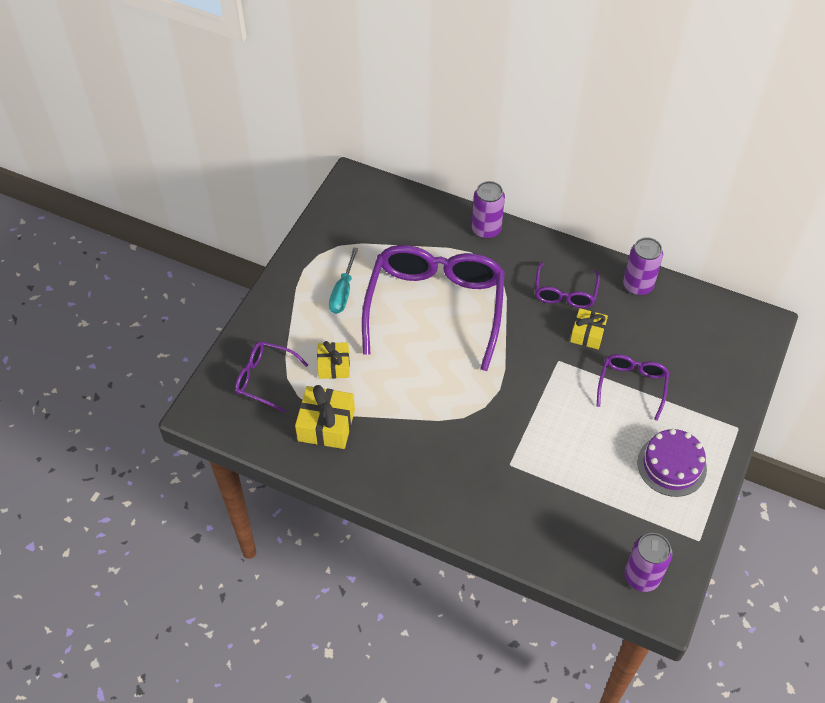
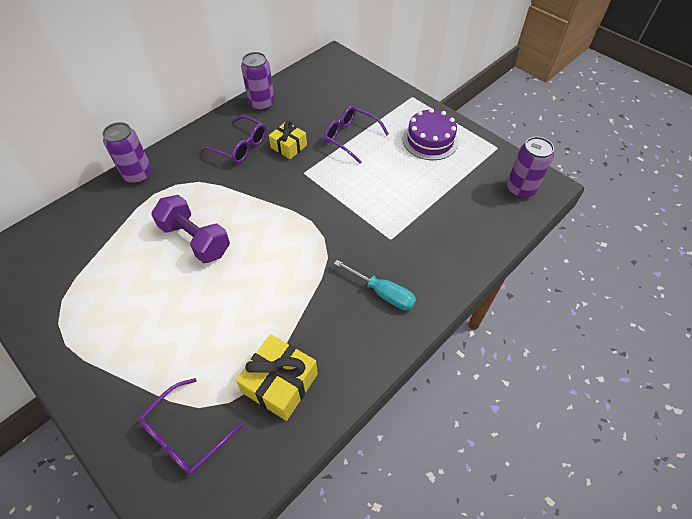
camera: 70 degrees left, 0 degrees up
yellow gift [317,341,350,379] -> none
turquoise screwdriver [329,247,358,314] -> turquoise screwdriver moved to [334,260,416,310]
purple glasses [362,245,505,371] -> purple dumbbell [151,195,230,263]

